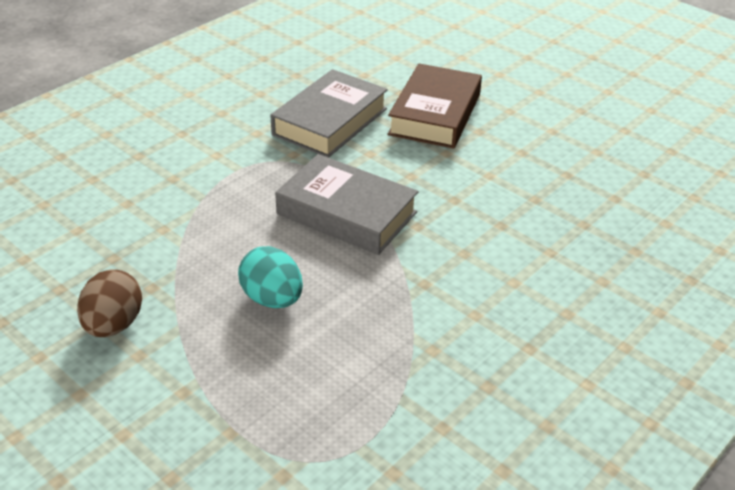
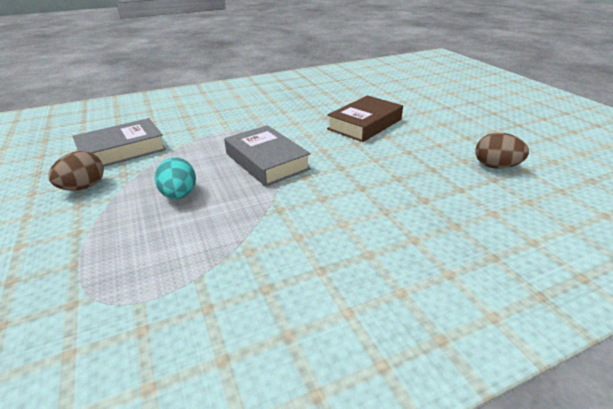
camera: 25 degrees right, 5 degrees down
grey book [270,69,388,158] -> grey book moved to [72,118,166,167]
none -> brown egg [476,132,529,169]

